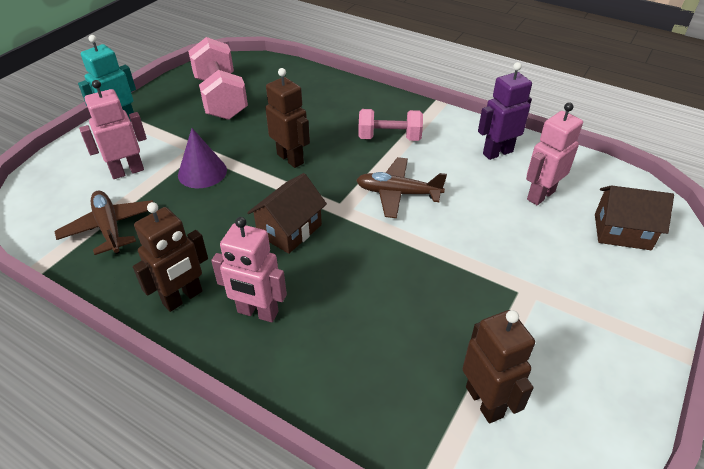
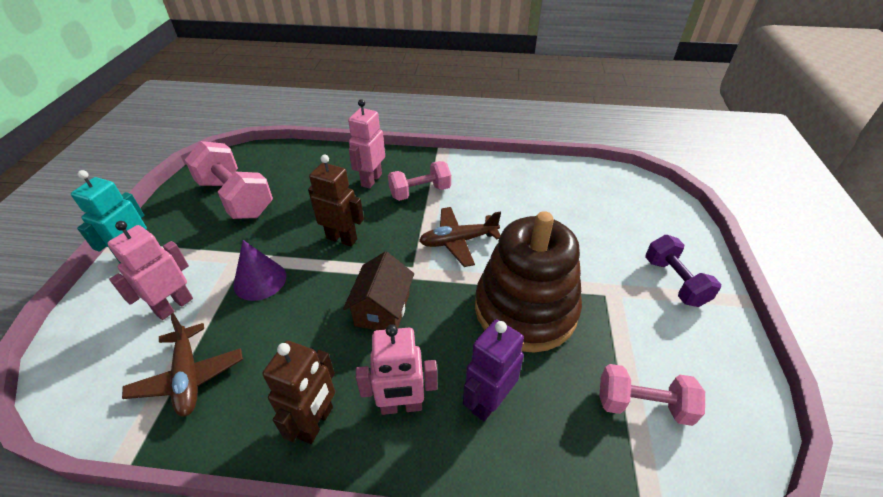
camera: 25 degrees left, 0 degrees up
brown plane [54,191,153,255] -> brown plane turned 150 degrees counterclockwise [122,313,243,417]
brown robot [462,310,535,423] -> pink dumbbell [599,364,705,426]
purple robot [478,62,532,160] -> purple robot moved to [463,319,524,421]
pink robot [526,102,583,205] -> pink robot moved to [348,99,385,189]
brown house [595,185,674,250] -> none
none -> brown stacking toy [475,211,582,353]
none -> purple dumbbell [645,235,721,307]

